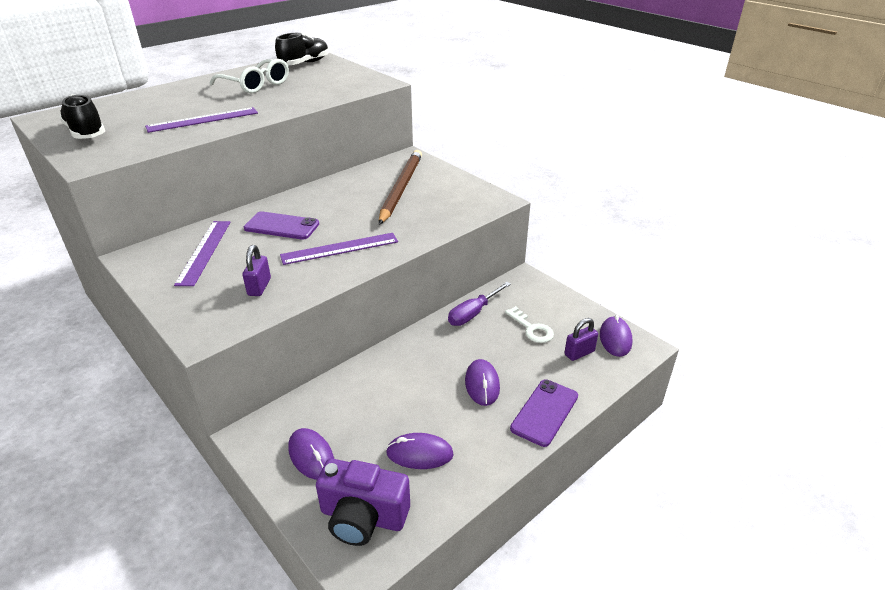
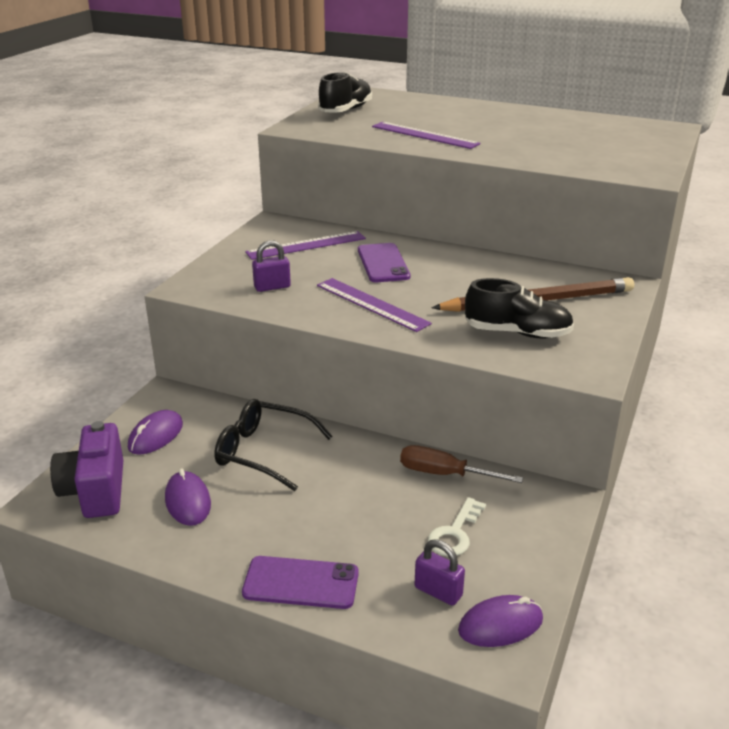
camera: 65 degrees right, 5 degrees down
white glasses [210,59,289,93] -> none
black shoe [275,32,329,65] -> black shoe moved to [465,278,574,339]
purple screwdriver [448,282,511,326] -> brown screwdriver [400,445,523,483]
purple mouse [465,359,500,406] -> none
none -> black glasses [214,399,333,491]

